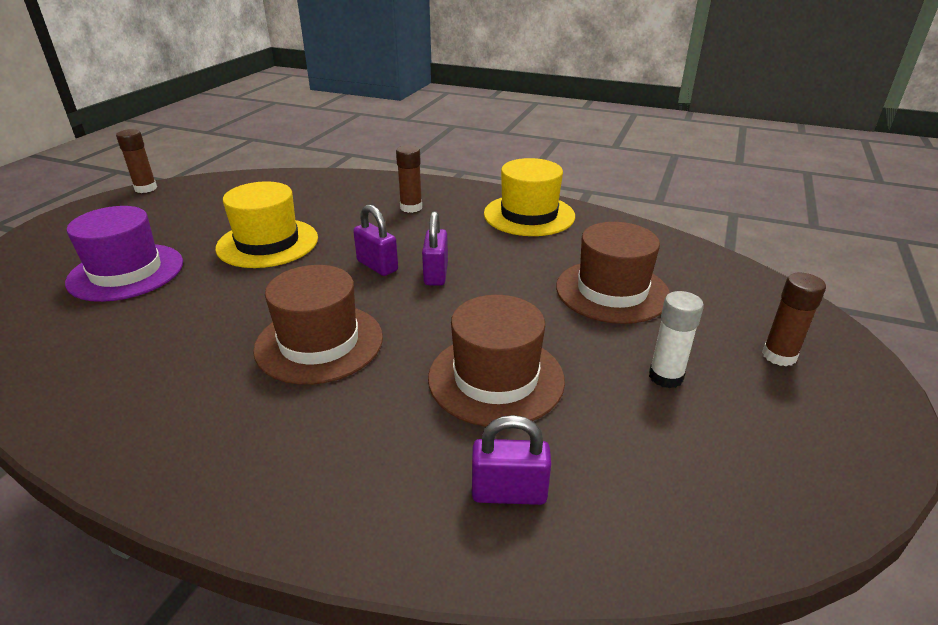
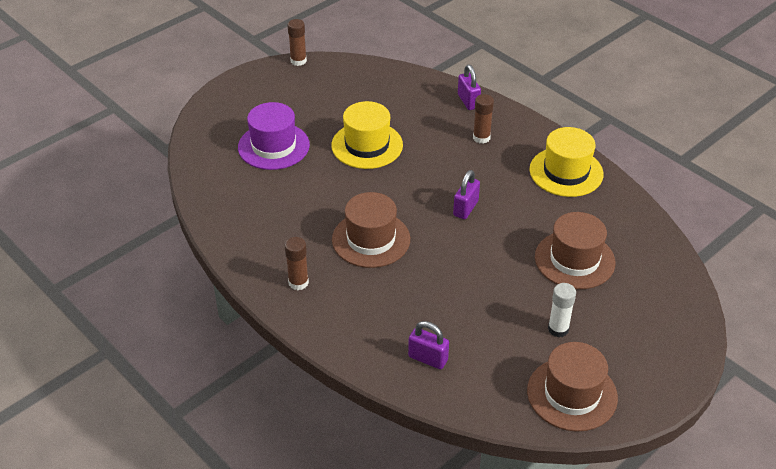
camera: 25 degrees right, 10 degrees up
purple padlock [353,204,398,276] -> purple padlock moved to [458,65,481,110]
brown hat [428,295,565,427] -> brown hat moved to [527,342,618,432]
brown glue stick [762,273,826,366] -> brown glue stick moved to [285,237,309,290]

